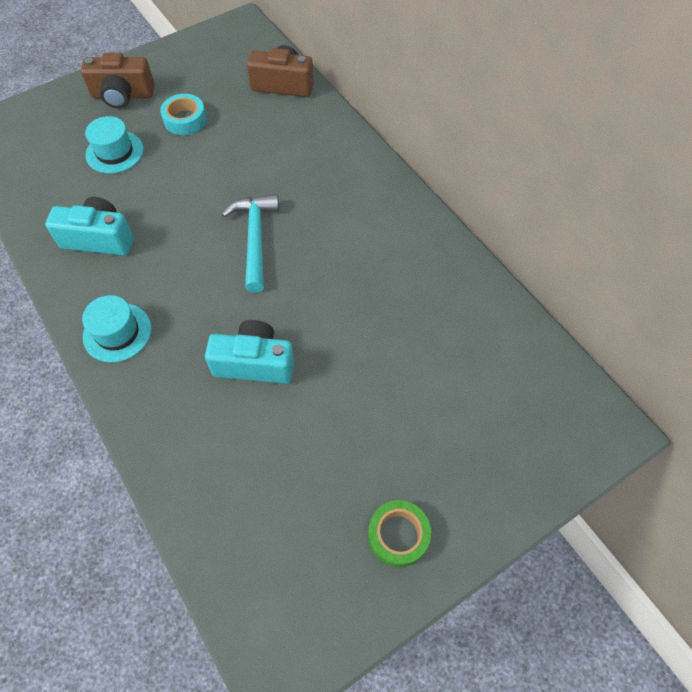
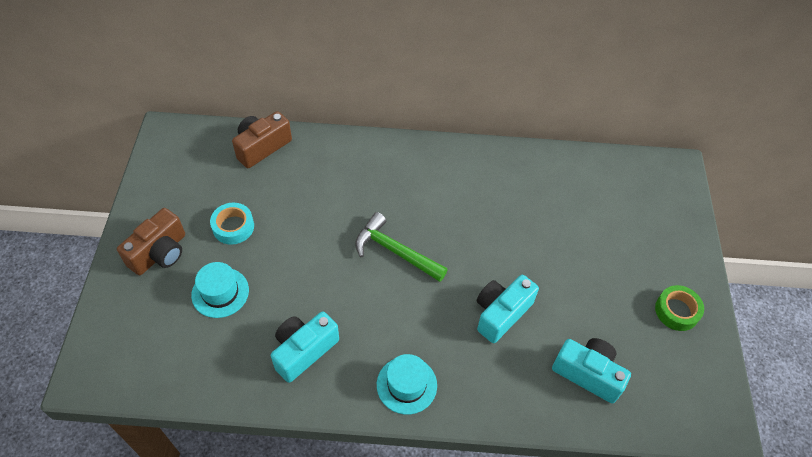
camera: 55 degrees left, 5 degrees down
turquoise hammer [222,194,279,293] -> green hammer [355,212,448,282]
none -> turquoise camera [552,338,631,403]

